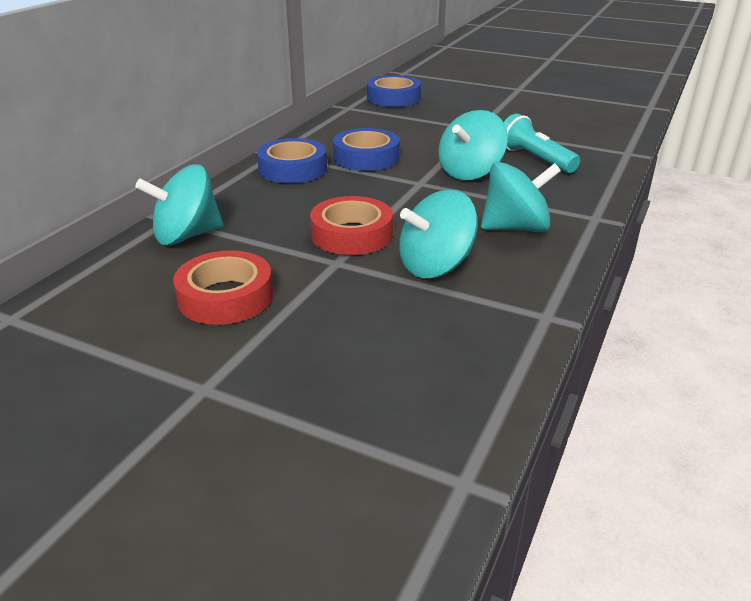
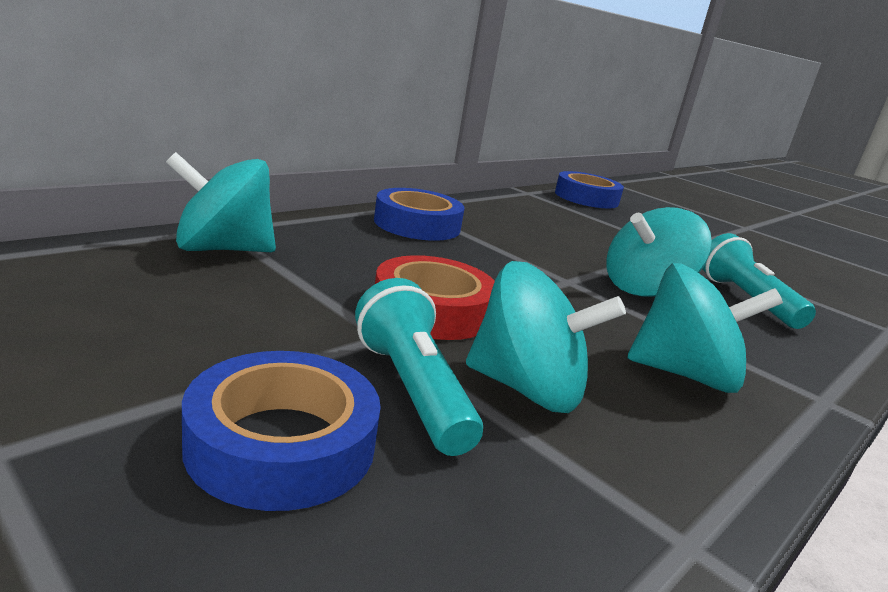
camera: 15 degrees right, 10 degrees down
red tape [173,250,273,325] -> none
blue tape [333,128,400,171] -> blue tape moved to [182,351,381,511]
turquoise spinning top [399,190,478,278] -> turquoise spinning top turned 150 degrees counterclockwise [466,261,626,413]
none -> turquoise flashlight [355,278,483,456]

